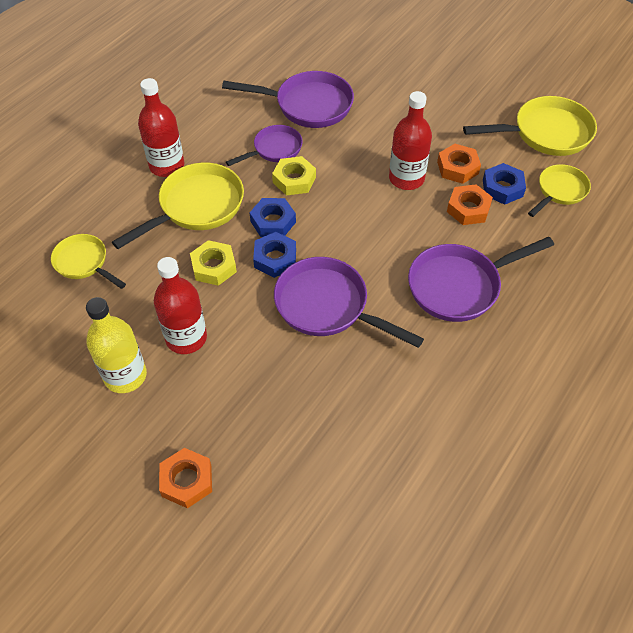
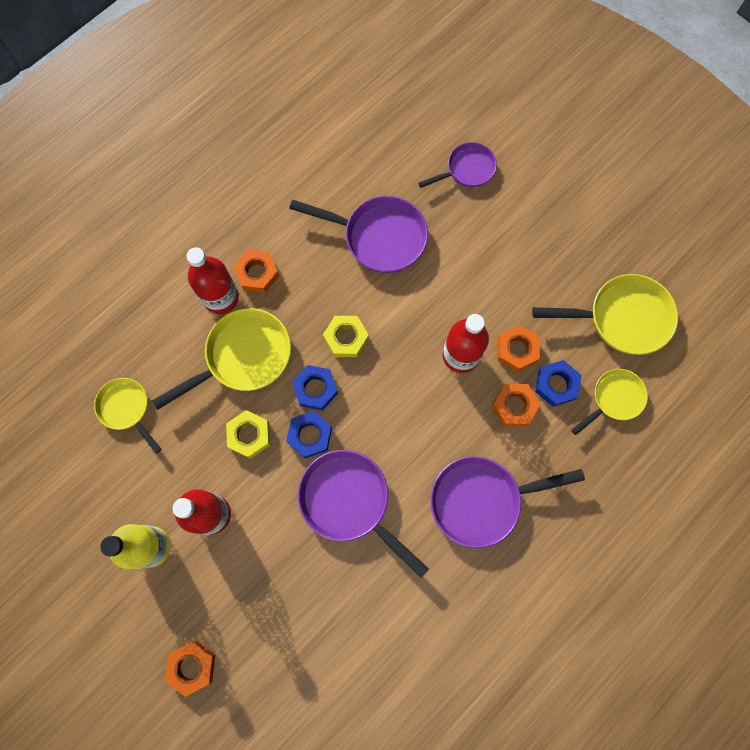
camera: 10 degrees right, 20 degrees up
purple pan [226,125,303,166] -> purple pan moved to [418,142,497,188]
none -> orange nut [233,250,279,293]

